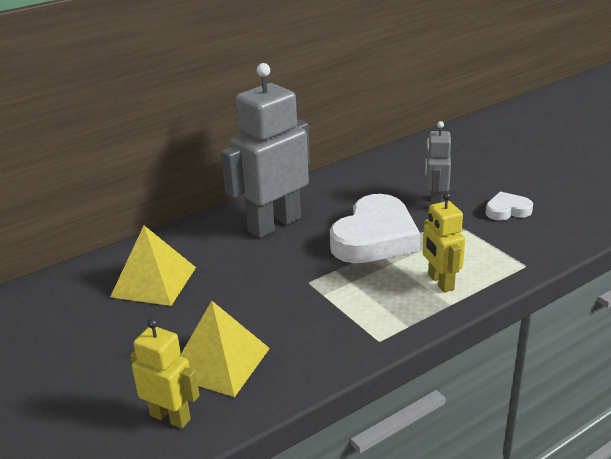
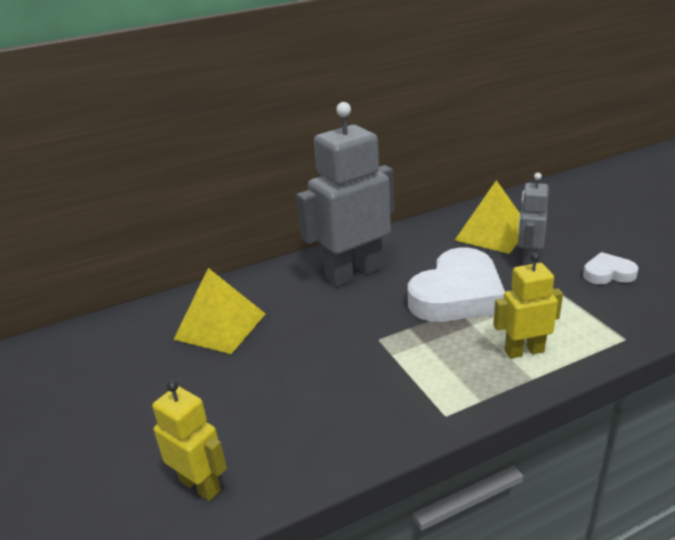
camera: 10 degrees right, 0 degrees up
yellow pyramid [180,301,270,397] -> yellow pyramid moved to [455,180,520,254]
yellow robot [423,192,465,292] -> yellow robot turned 90 degrees clockwise [493,253,563,359]

